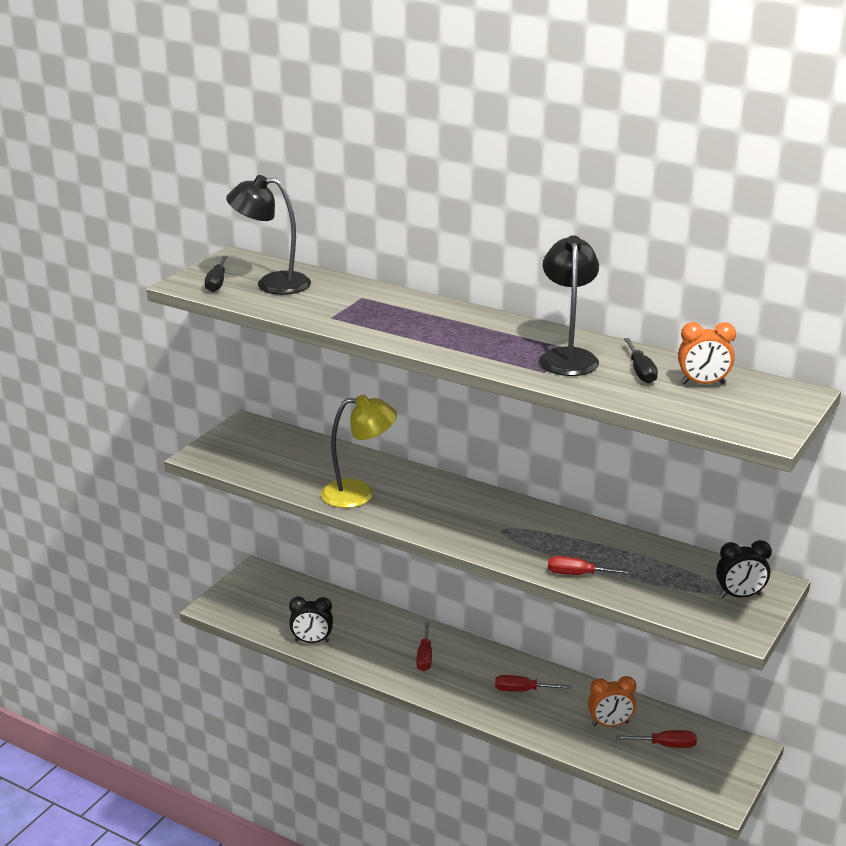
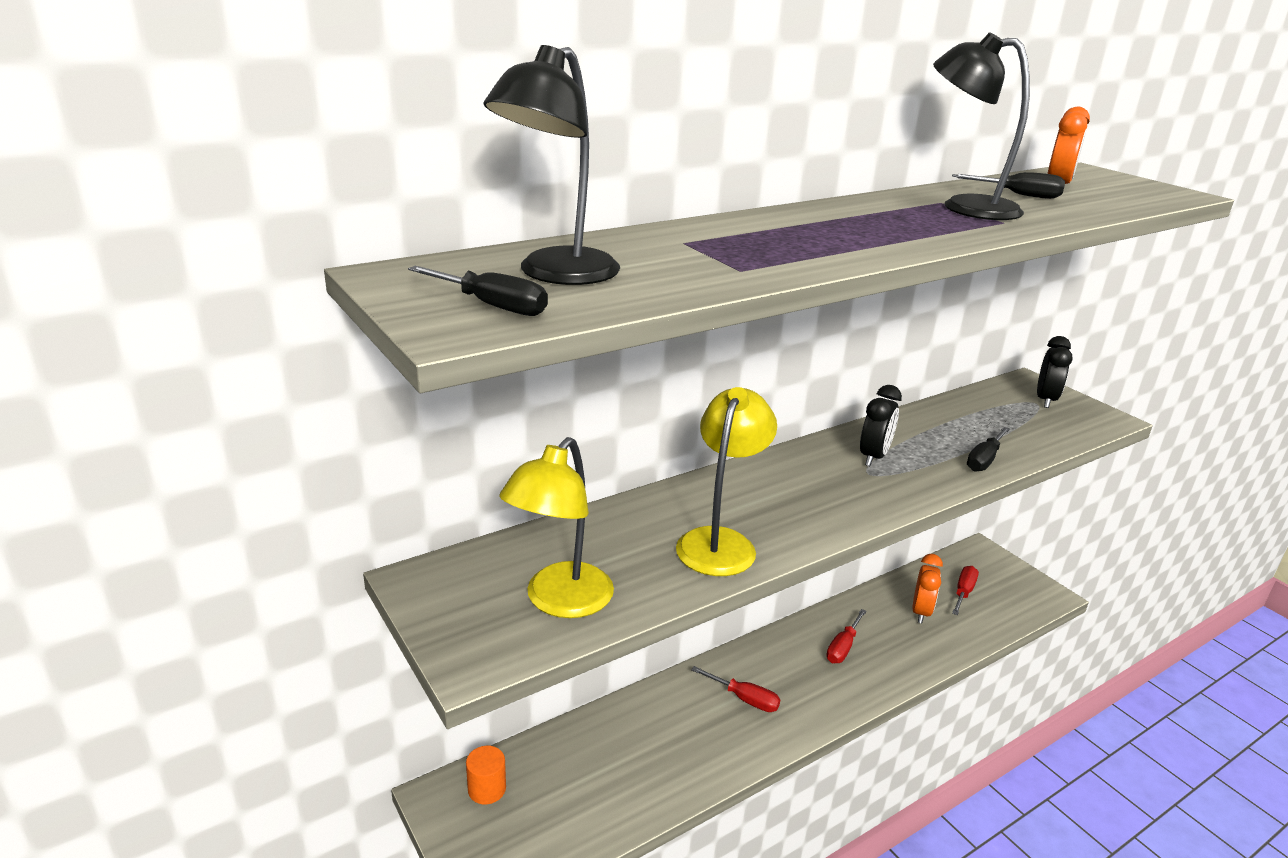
camera: 65 degrees left, 0 degrees up
black clock [289,597,333,643] -> black clock moved to [860,385,902,466]
red screwdriver [548,556,634,575] -> black screwdriver [967,427,1010,472]
none -> orange cylinder [466,746,506,804]
none -> yellow lamp [500,437,614,618]

